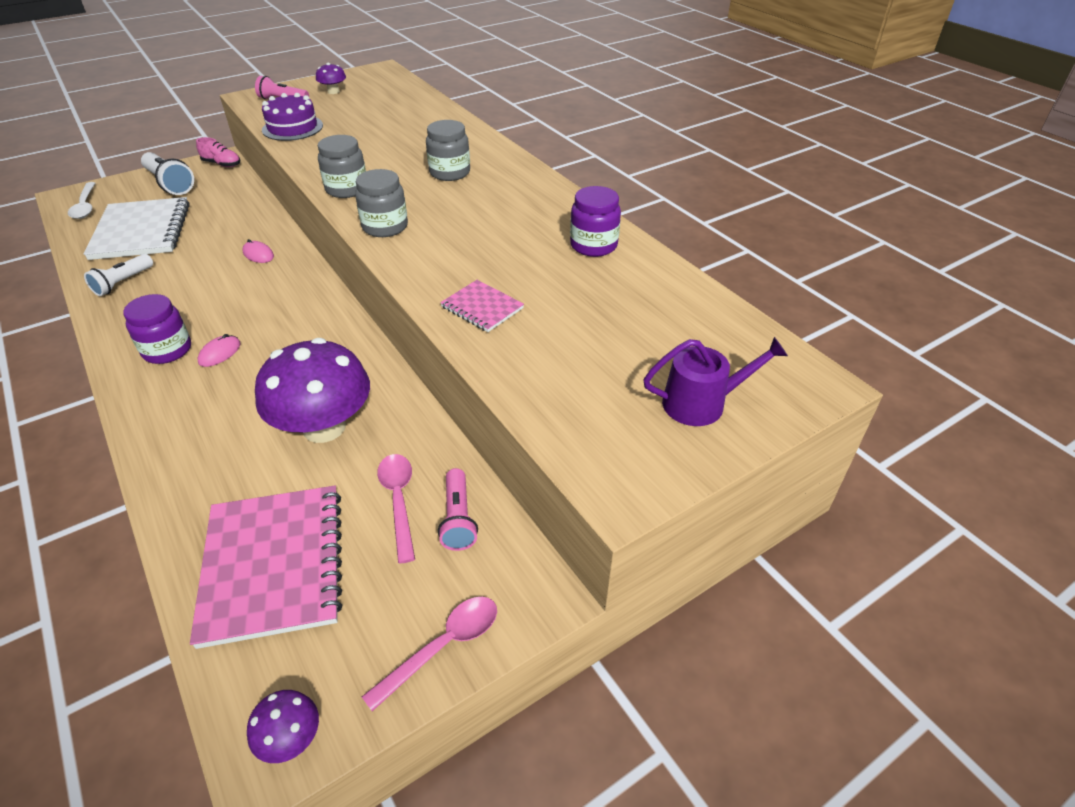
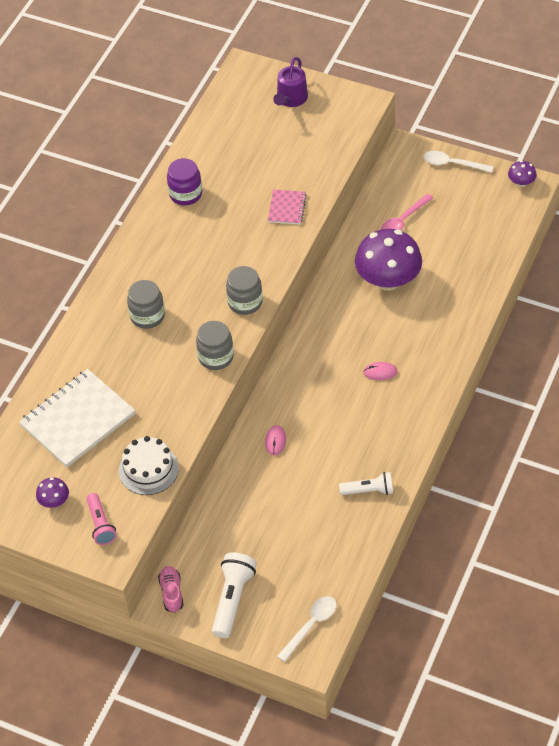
camera: 120 degrees left, 10 degrees up
white notebook [83,197,190,260] -> white notebook moved to [19,369,135,467]
purple jar [123,294,191,364] -> none
pink notebook [190,486,342,649] -> none
purple cake [262,93,323,141] -> white cake [119,436,179,495]
pink spoon [362,597,497,711] -> white spoon [424,151,493,173]
pink flashlight [438,468,478,551] -> none
purple watering can [643,337,788,426] -> purple watering can turned 120 degrees counterclockwise [273,57,308,107]

